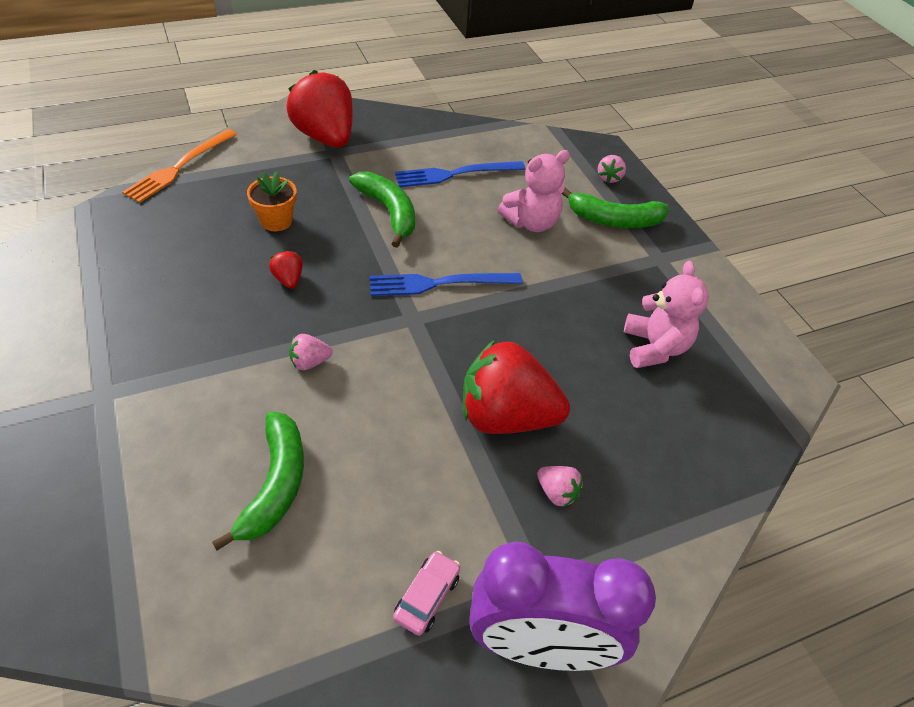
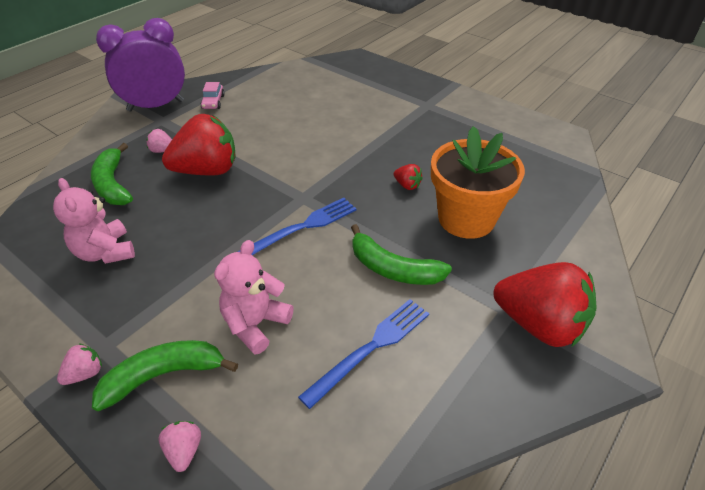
camera: 155 degrees right, 5 degrees down
orange fork [122,129,237,203] -> none
green banana [212,412,304,551] -> green banana moved to [91,143,133,205]
orange flower pot [247,171,297,231] -> orange flower pot [431,126,525,239], size x2.00
pink strawberry [289,334,333,370] -> pink strawberry moved to [57,343,102,385]

